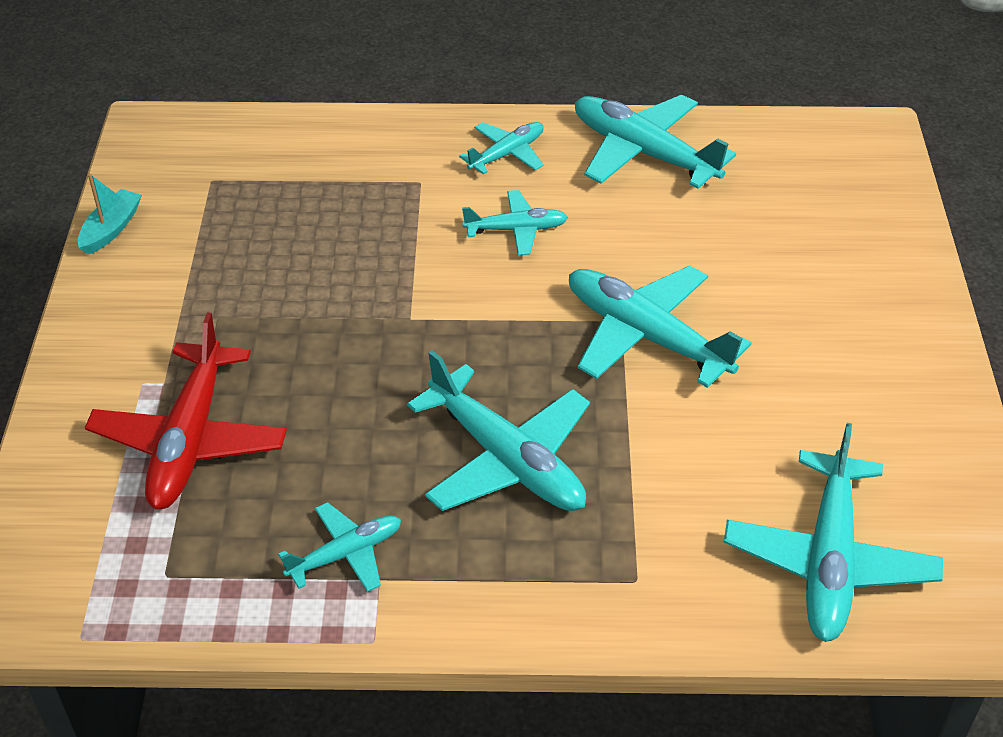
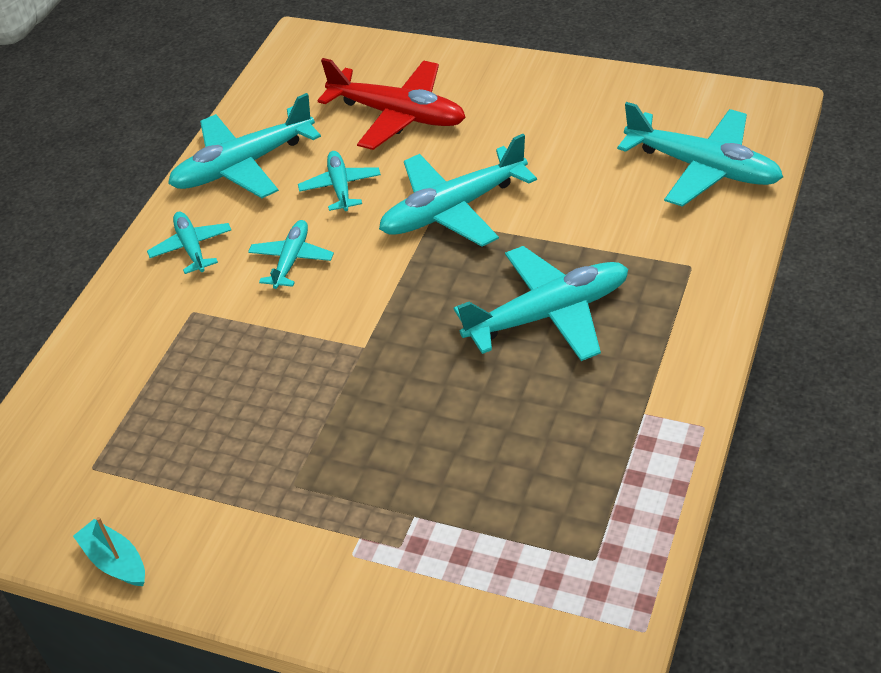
camera: 65 degrees left, 0 degrees up
red plane [85,312,287,509] -> red plane moved to [318,58,466,150]
turquoise plane [278,502,401,592] -> turquoise plane moved to [298,151,381,211]

